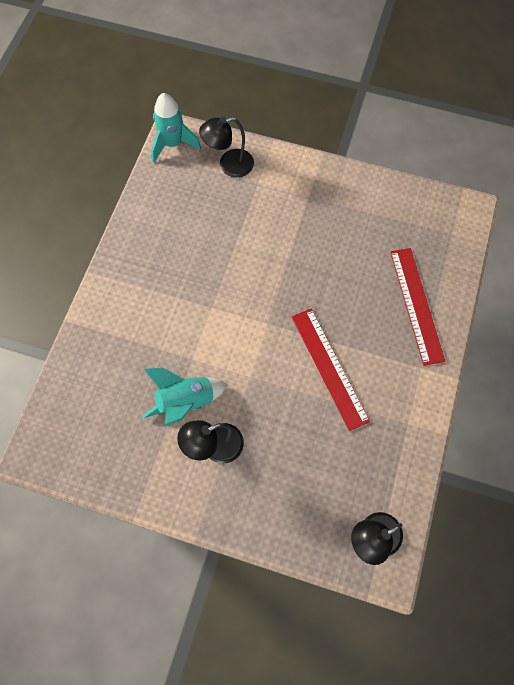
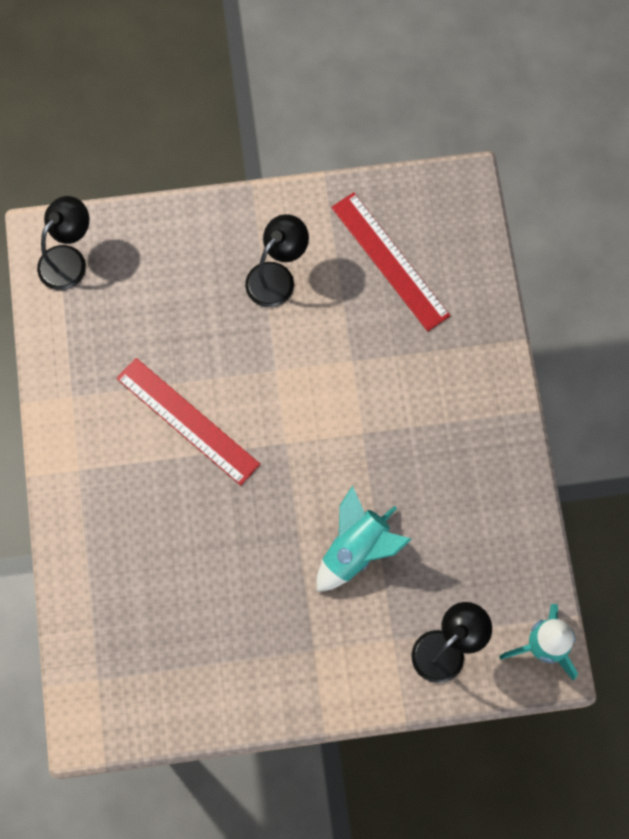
camera: 155 degrees right, 5 degrees up
turquoise rocket [142,368,228,427] -> turquoise rocket moved to [317,486,412,592]
red ruler [390,248,445,366] -> red ruler moved to [331,192,450,331]

